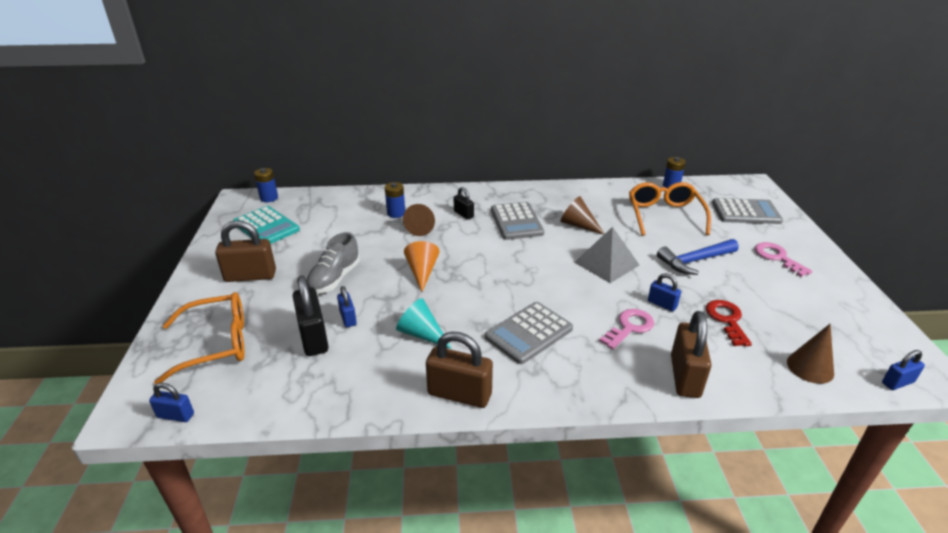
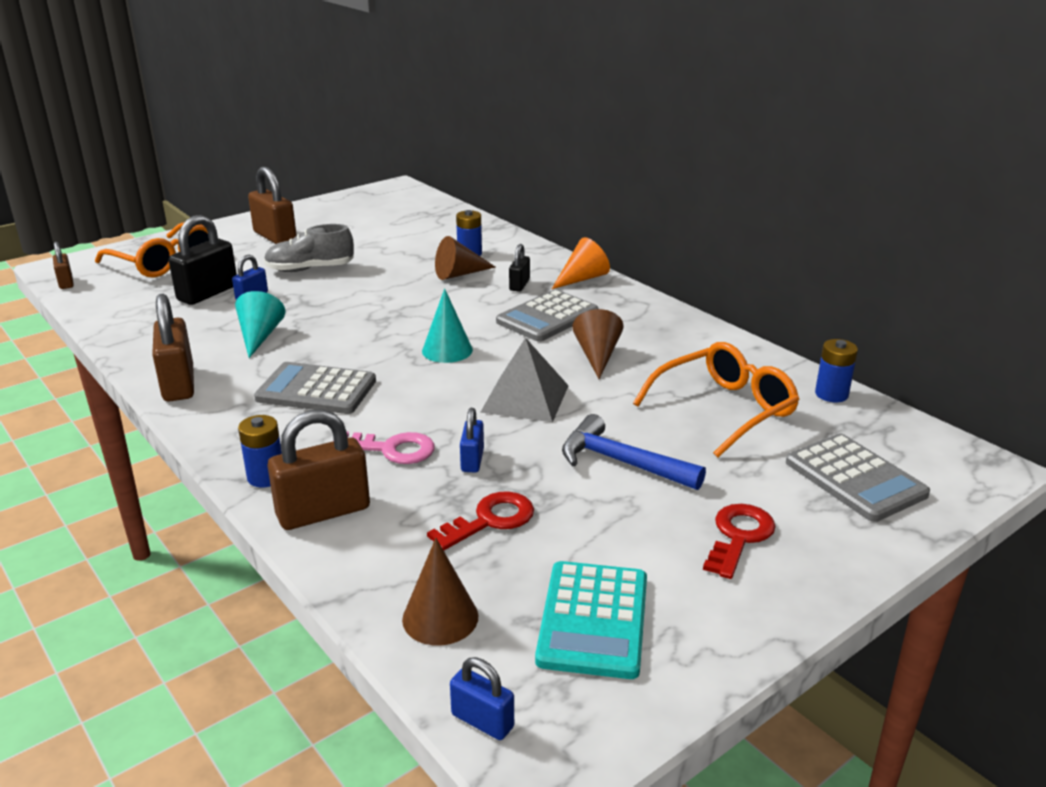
camera: 55 degrees right, 5 degrees down
blue padlock [149,383,194,422] -> brown padlock [53,242,74,289]
turquoise calculator [233,206,300,244] -> turquoise calculator moved to [535,561,647,679]
blue battery [254,168,278,202] -> blue battery moved to [238,415,282,488]
orange cone [404,241,439,292] -> orange cone moved to [552,237,610,289]
pink key [755,242,812,277] -> red key [703,504,776,579]
none -> turquoise cone [422,288,473,363]

